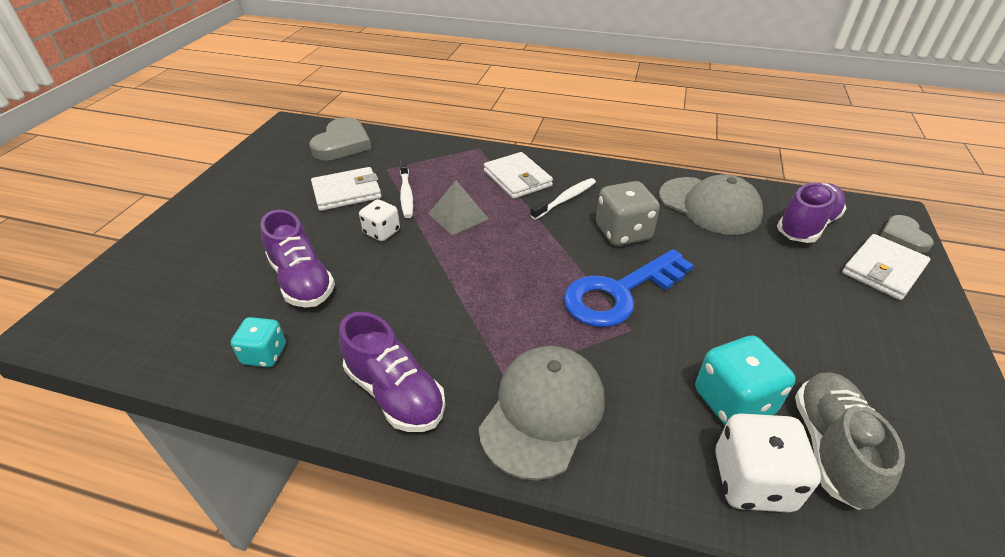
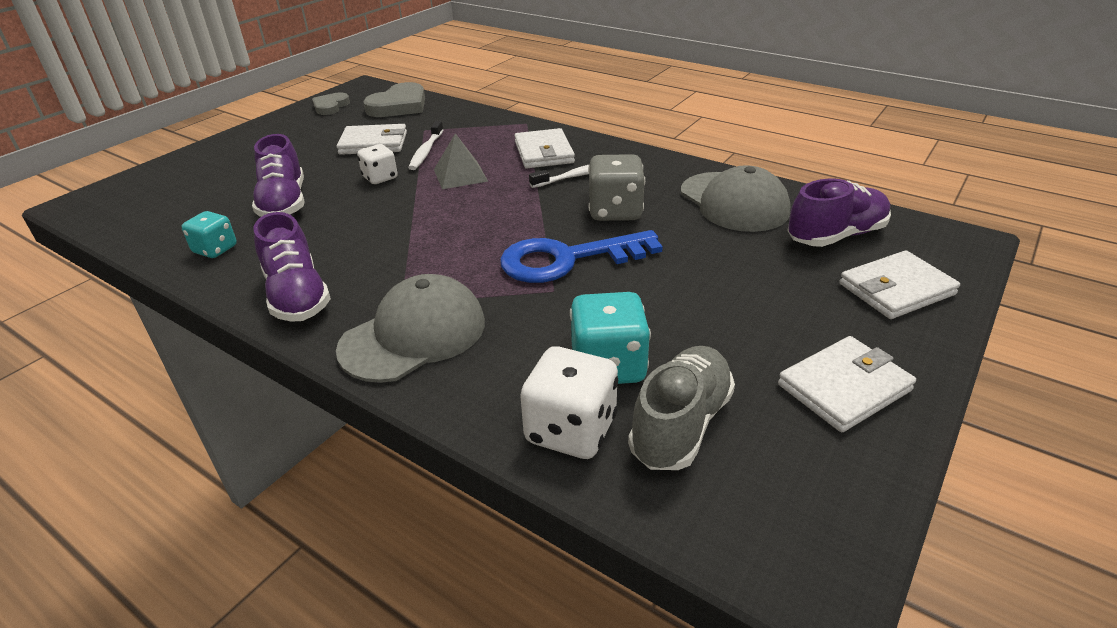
camera: 20 degrees right, 5 degrees down
grey heart [880,215,934,253] -> grey heart moved to [312,92,350,115]
none -> white wallet [778,336,916,432]

